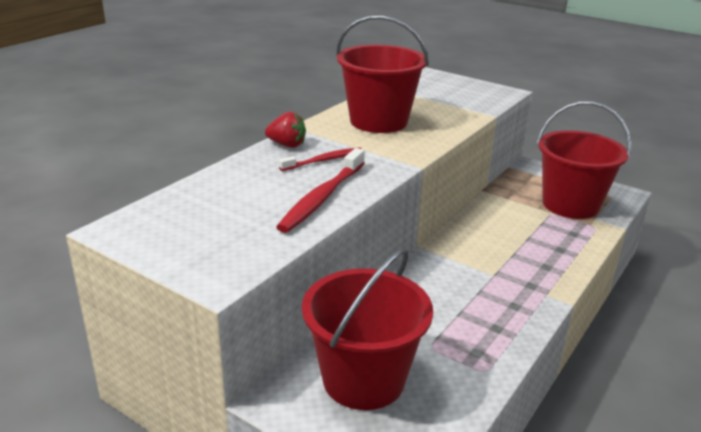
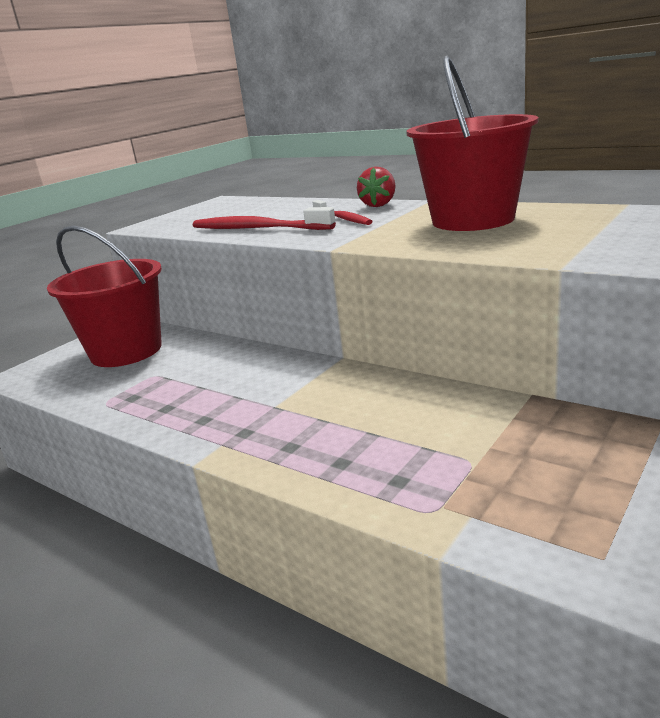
camera: 95 degrees right, 5 degrees down
red bucket [537,101,631,219] -> none

